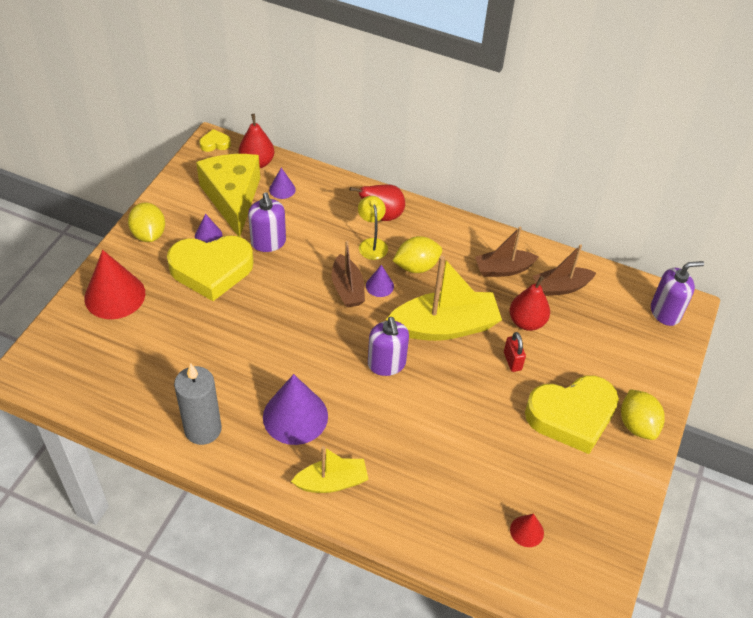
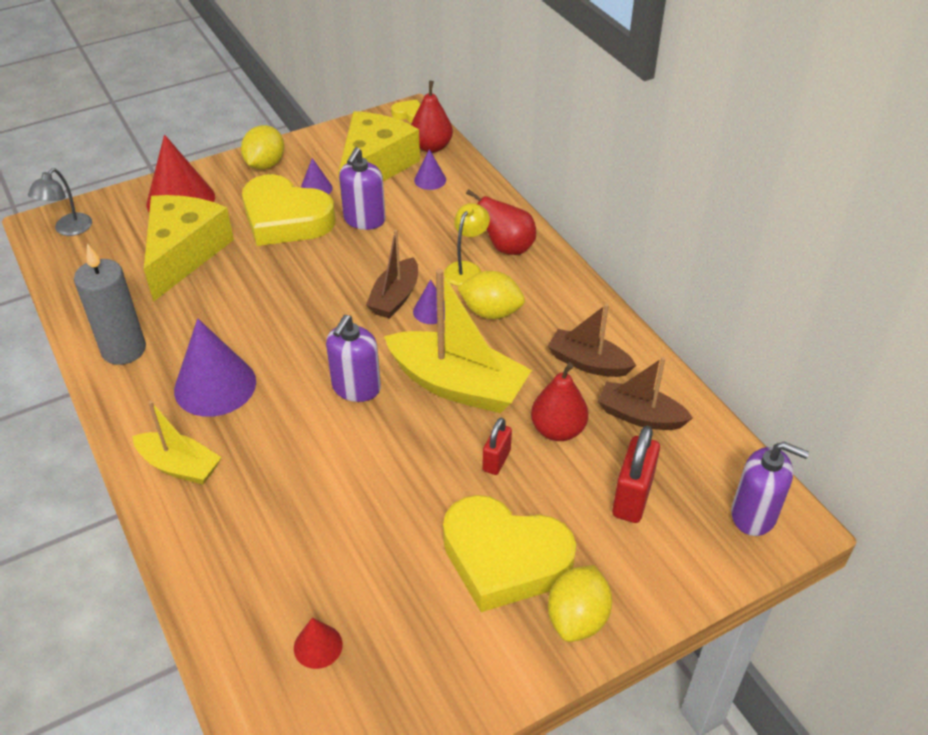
camera: 40 degrees right, 5 degrees down
none -> grey lamp [28,168,92,236]
none -> yellow cheese [144,195,234,302]
none -> red padlock [612,426,660,523]

